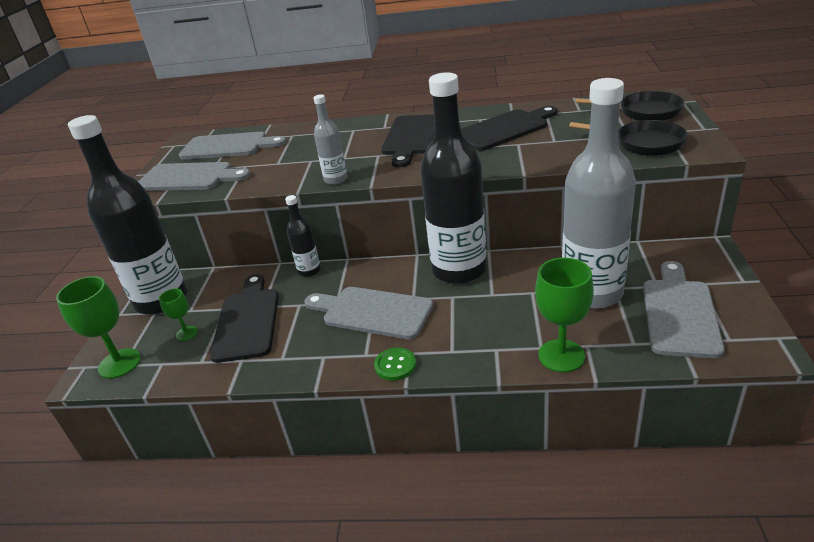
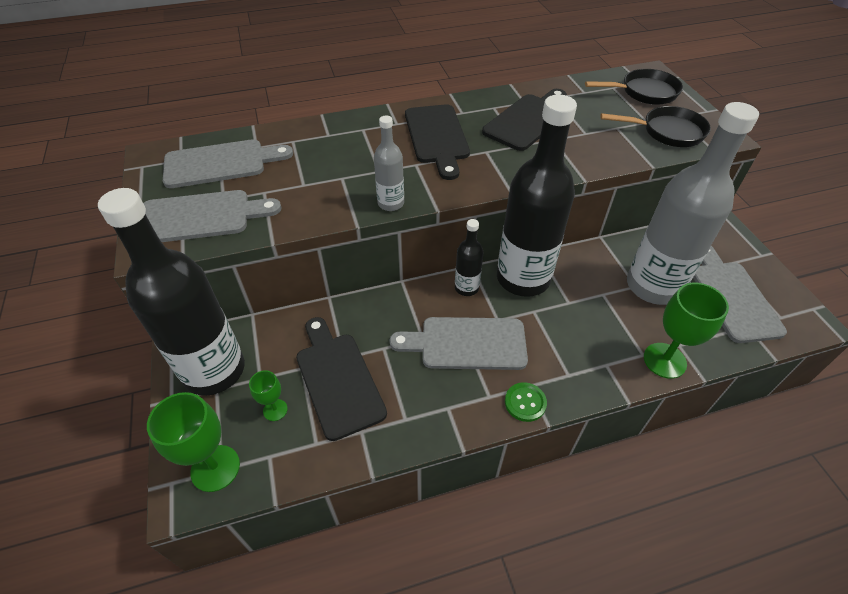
camera: 25 degrees left, 15 degrees up
black bottle [285,195,321,277] -> black bottle moved to [455,219,484,296]

